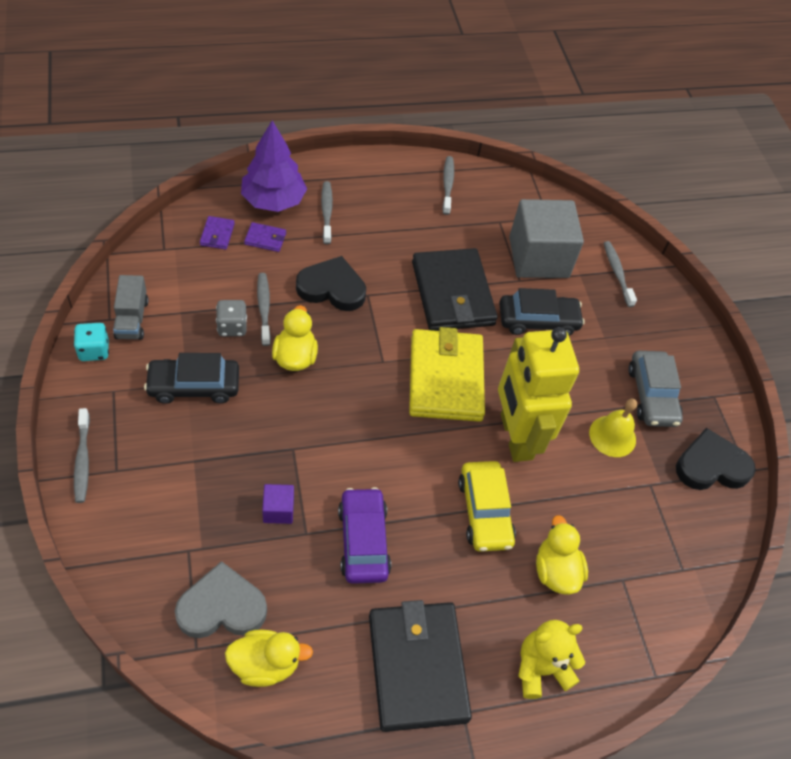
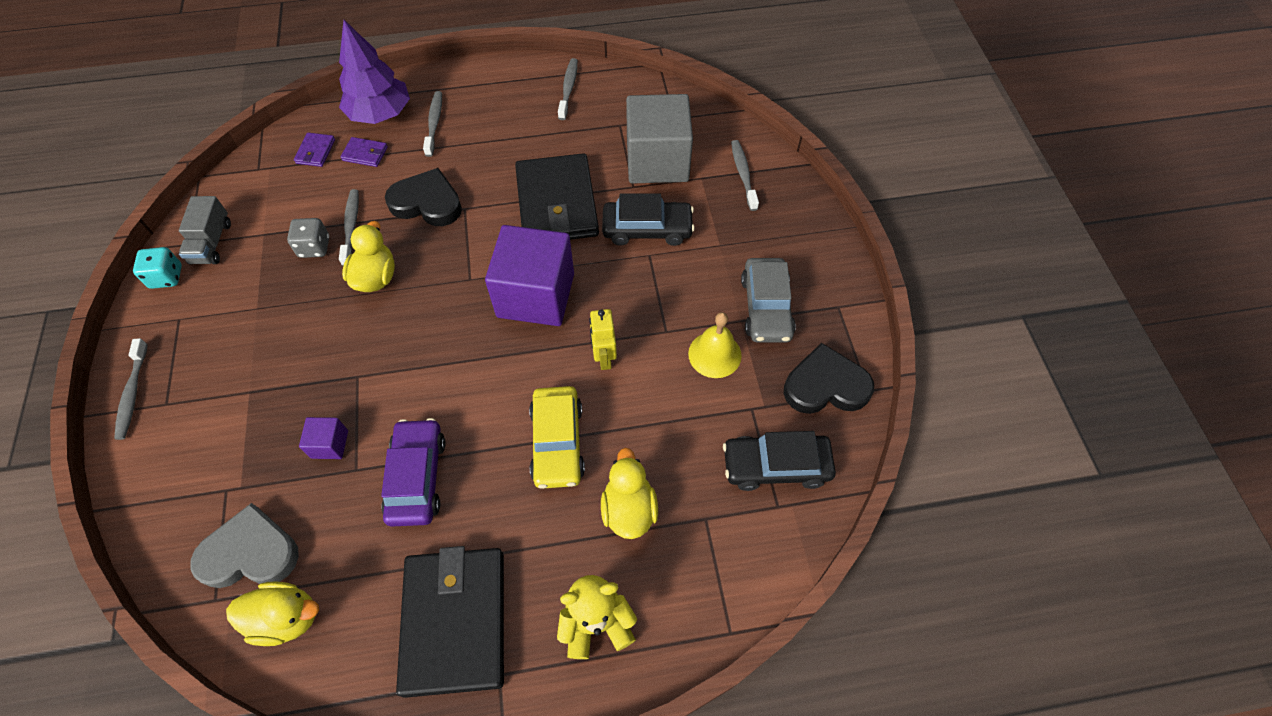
camera: 10 degrees right, 5 degrees up
black car [144,353,239,404] -> black car moved to [723,431,836,491]
yellow wallet [409,327,485,422] -> purple cube [485,225,574,326]
yellow robot [498,327,579,462] -> yellow robot [589,309,617,370], size x0.44

